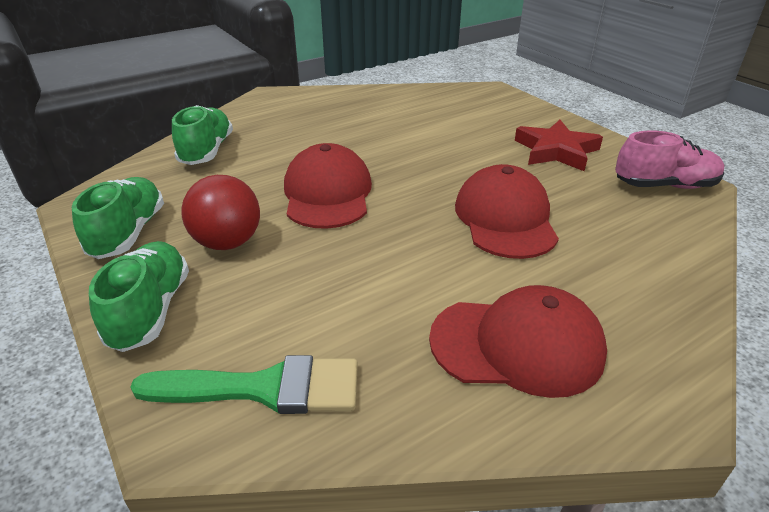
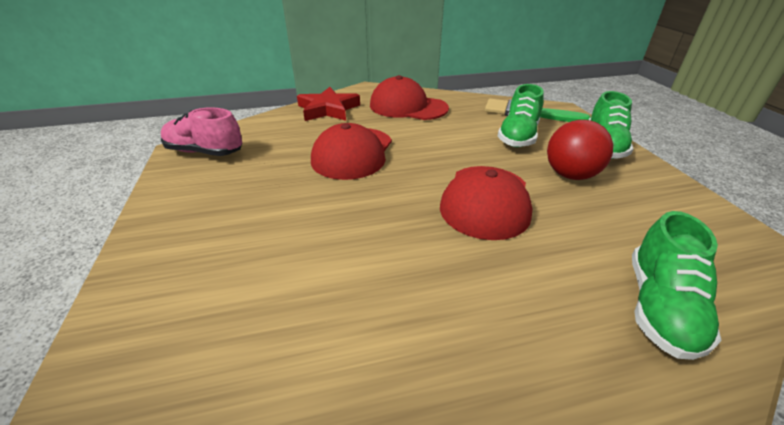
camera: 160 degrees left, 0 degrees up
green shoe [72,177,164,259] -> green shoe moved to [498,84,544,147]
red star [515,119,603,171] -> red star moved to [297,87,360,121]

